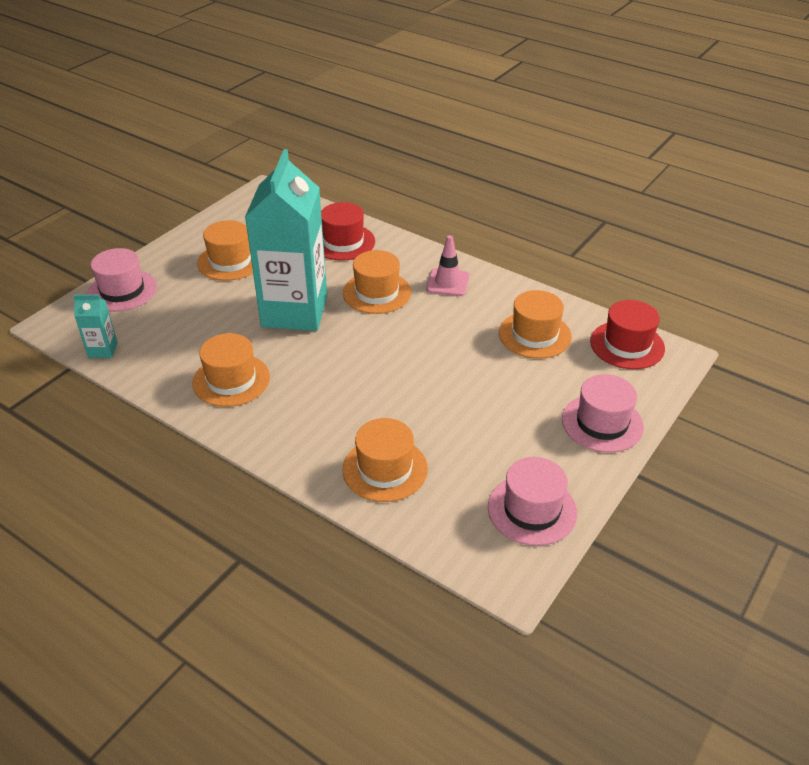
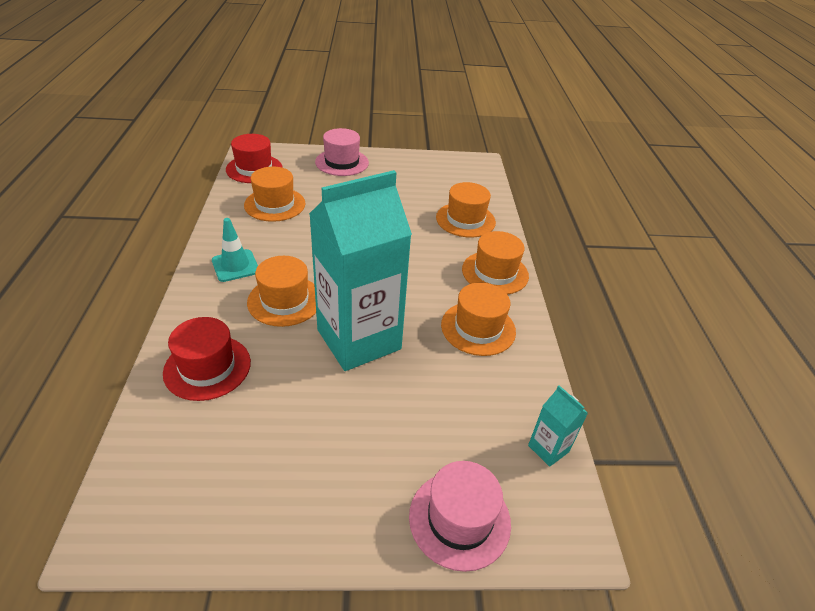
camera: 130 degrees left, 0 degrees up
orange hat [197,220,253,281] -> orange hat moved to [462,231,529,294]
pink traffic cone [426,235,469,296] -> turquoise traffic cone [212,218,258,282]
pink hat [488,457,577,546] -> none

